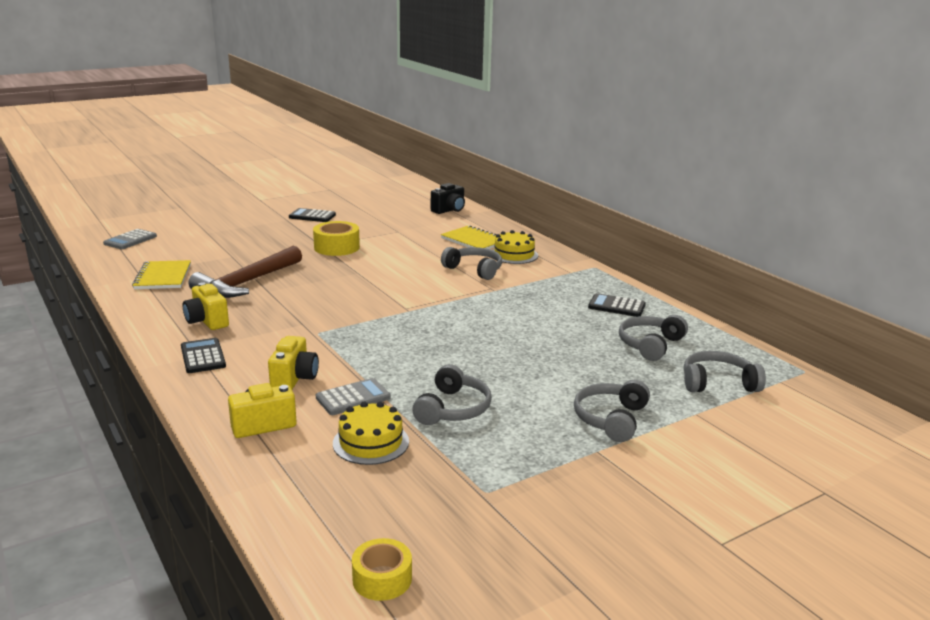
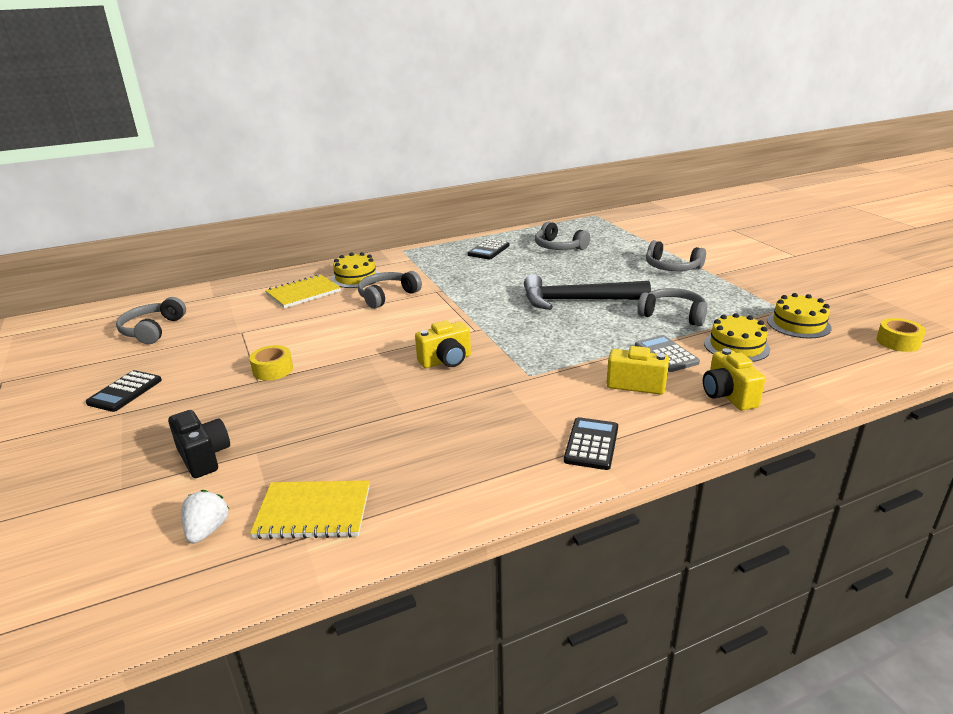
camera: 80 degrees left, 5 degrees up
grey calculator [103,229,157,249] -> none
black calculator [181,338,226,373] -> black calculator turned 120 degrees clockwise [564,417,618,470]
yellow camera [183,282,229,330] -> yellow camera moved to [415,320,471,368]
brown hammer [189,246,302,298] -> none
yellow tape [313,221,360,256] -> yellow tape [249,345,293,381], size x0.66
black camera [431,183,465,214] -> black camera moved to [168,410,230,478]
grey headphones [684,351,766,392] -> grey headphones moved to [116,297,186,344]
none -> white strawberry [182,490,229,544]
none -> black hammer [524,274,651,310]
none -> yellow cake [767,293,832,338]

